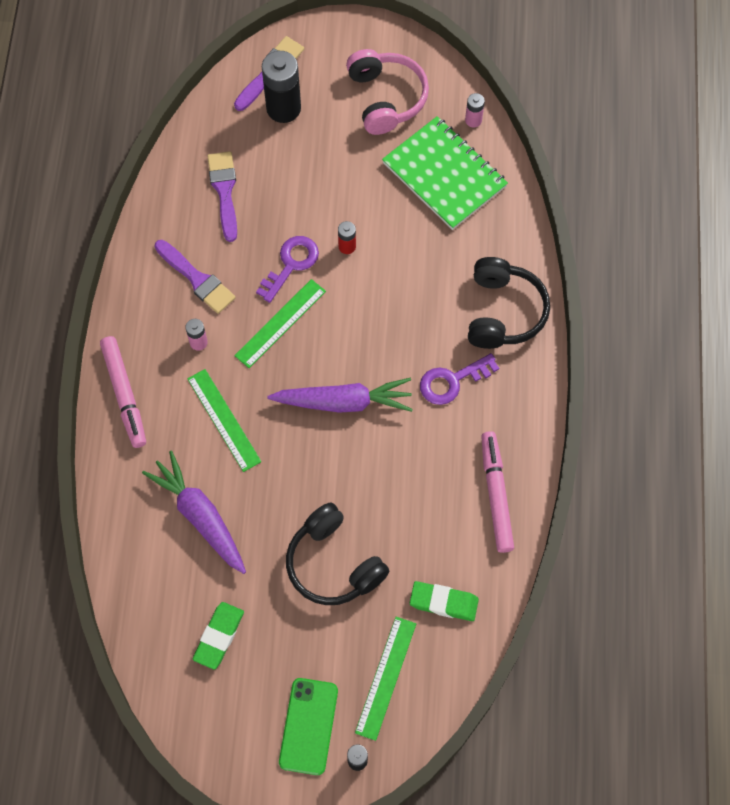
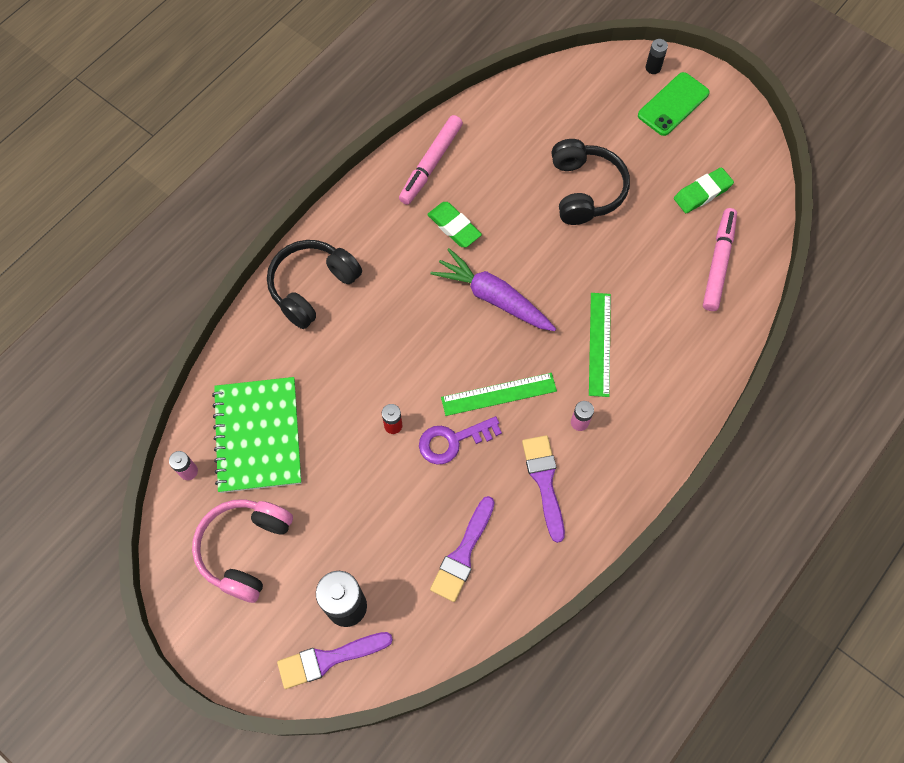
camera: 145 degrees left, 0 degrees up
pink marker [100,336,146,448] -> pink marker moved to [703,208,737,311]
purple carrot [142,450,246,574] -> none
green ruler [355,617,416,741] -> none
green eraser [410,581,479,621] -> green eraser moved to [427,202,482,247]
purple key [420,353,499,405] -> none

